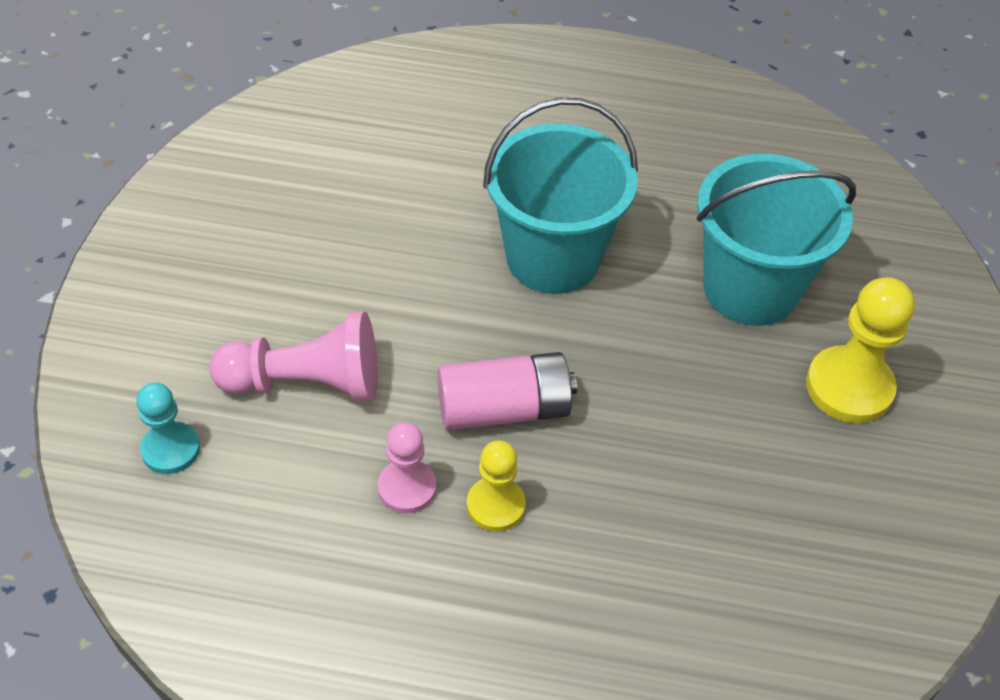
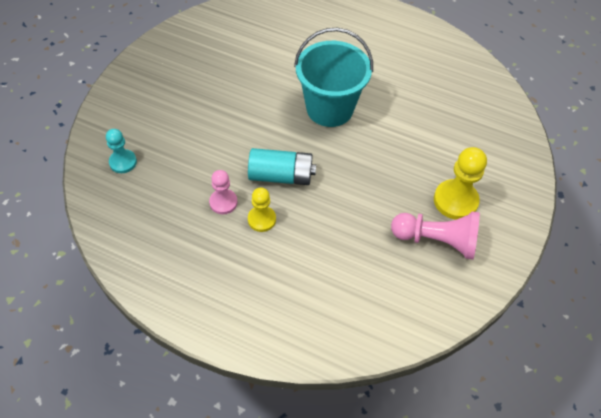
camera: 15 degrees right, 5 degrees up
pink pawn [210,312,378,402] -> pink pawn moved to [391,212,480,260]
pink battery [438,352,577,431] -> turquoise battery [248,148,316,185]
turquoise bucket [697,154,856,326] -> none

